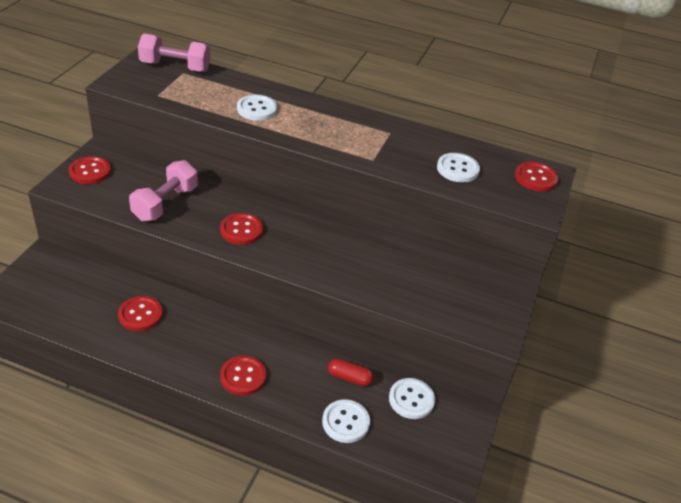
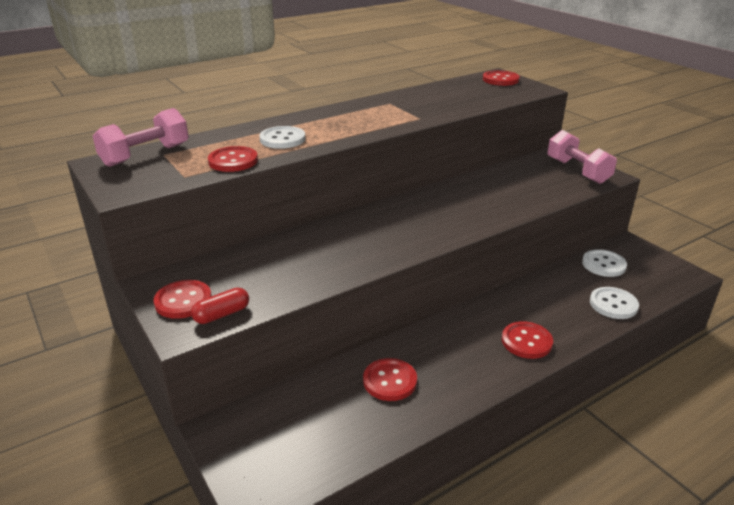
camera: 50 degrees left, 10 degrees down
pink dumbbell [129,160,198,221] -> pink dumbbell moved to [547,130,617,184]
red button [220,213,263,245] -> red button moved to [208,146,258,172]
red capsule [328,359,374,386] -> red capsule moved to [191,288,249,324]
white button [437,153,480,182] -> none

